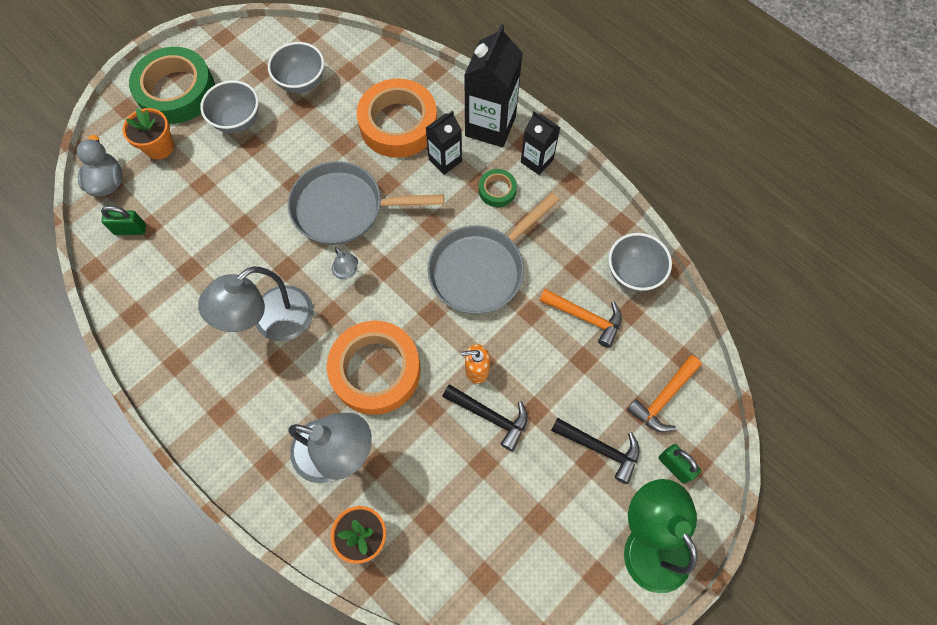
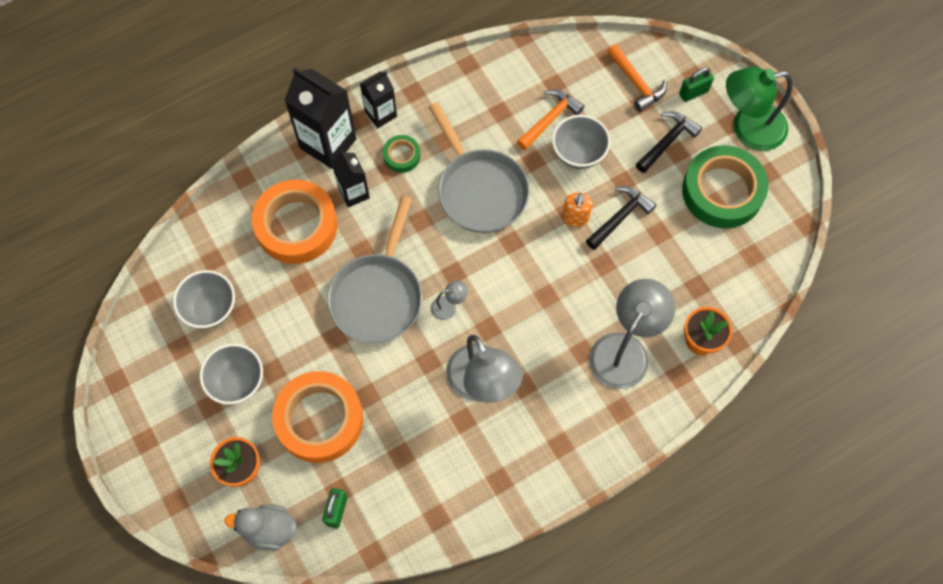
camera: 75 degrees left, 0 degrees up
green tape [129,47,215,124] -> green tape moved to [682,145,768,228]
orange tape [327,321,421,415] -> orange tape moved to [272,371,363,463]
grey bowl [608,233,672,292] -> grey bowl moved to [552,115,610,169]

